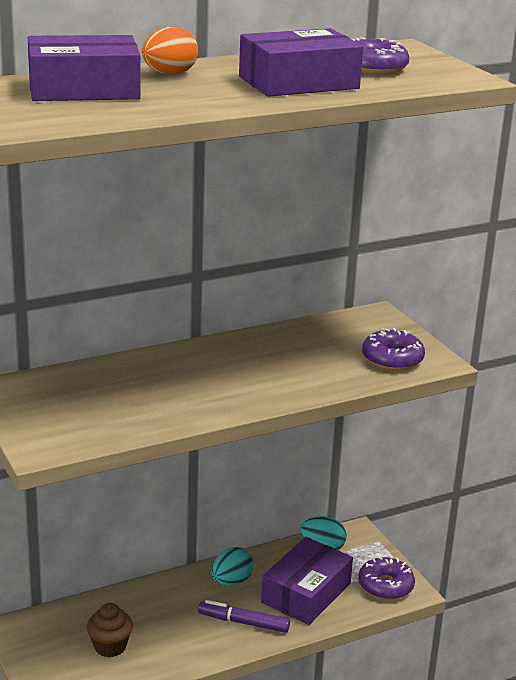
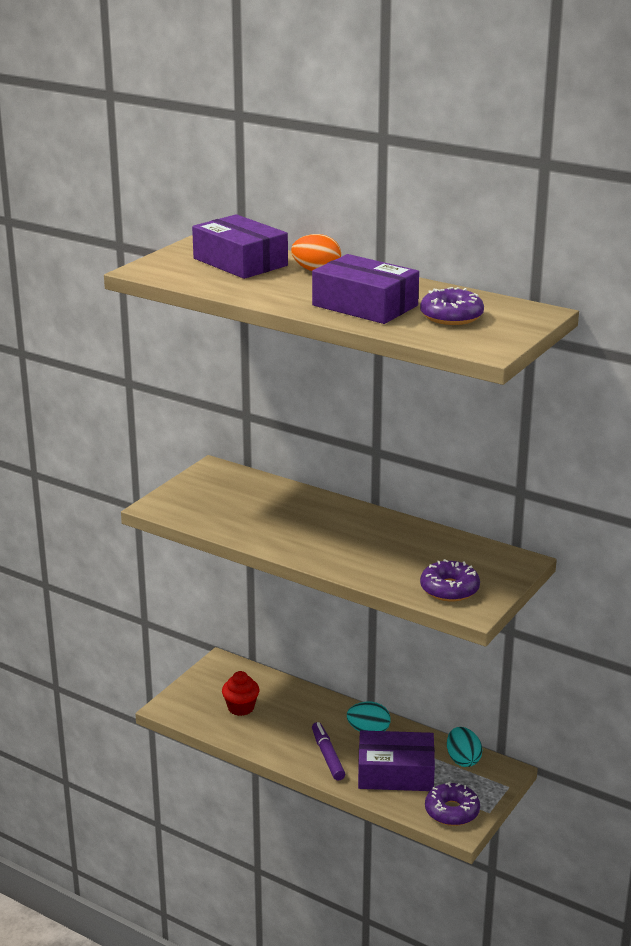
camera: 60 degrees right, 0 degrees up
brown cupcake [87,603,133,657] -> red cupcake [222,671,259,716]

